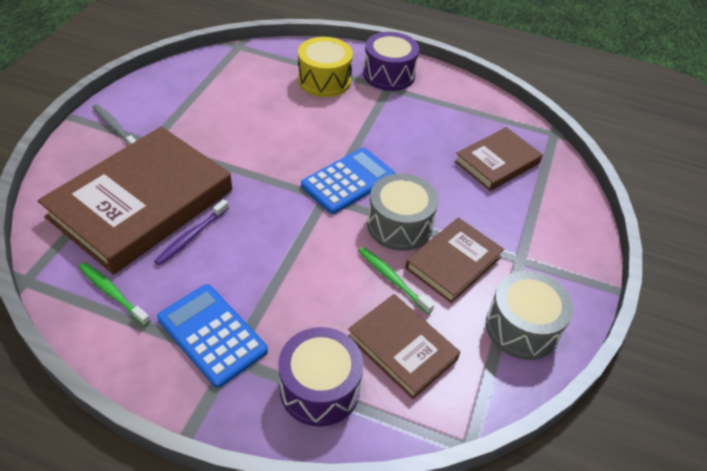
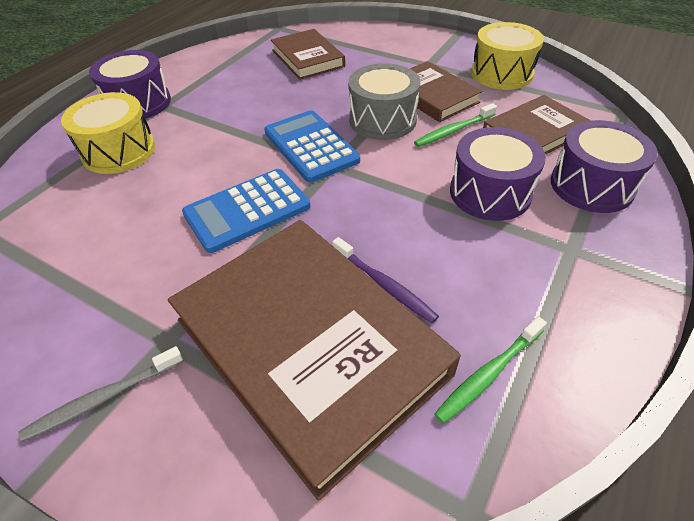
camera: 75 degrees left, 0 degrees up
blue calculator [157,284,268,388] -> blue calculator moved to [182,169,311,253]
grey drum [486,271,573,360] -> yellow drum [471,22,544,90]
none -> purple drum [450,127,546,221]

